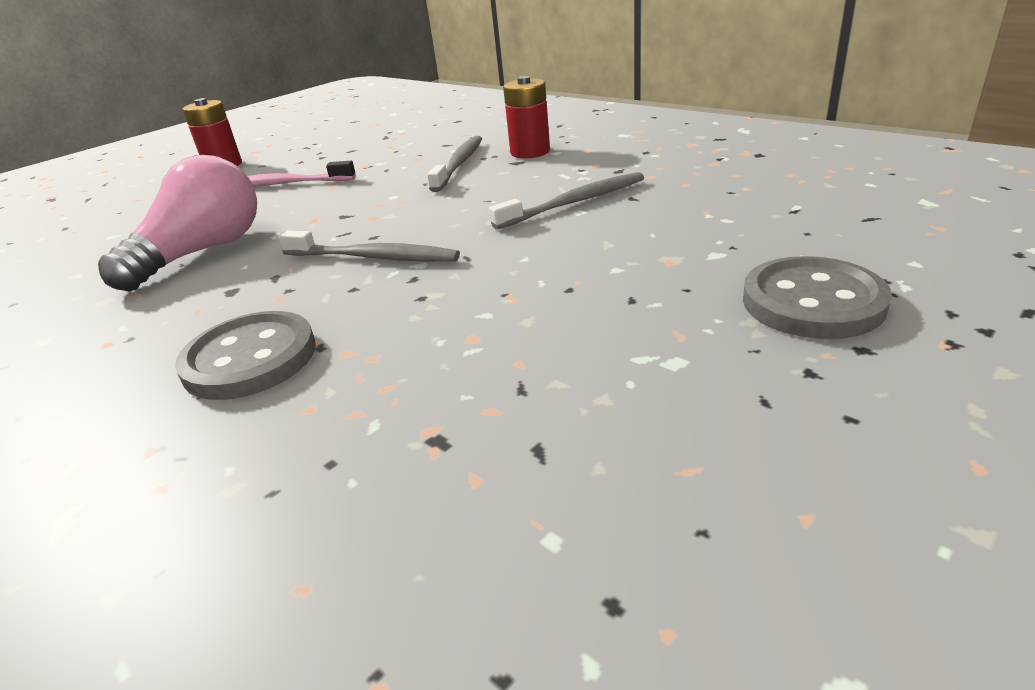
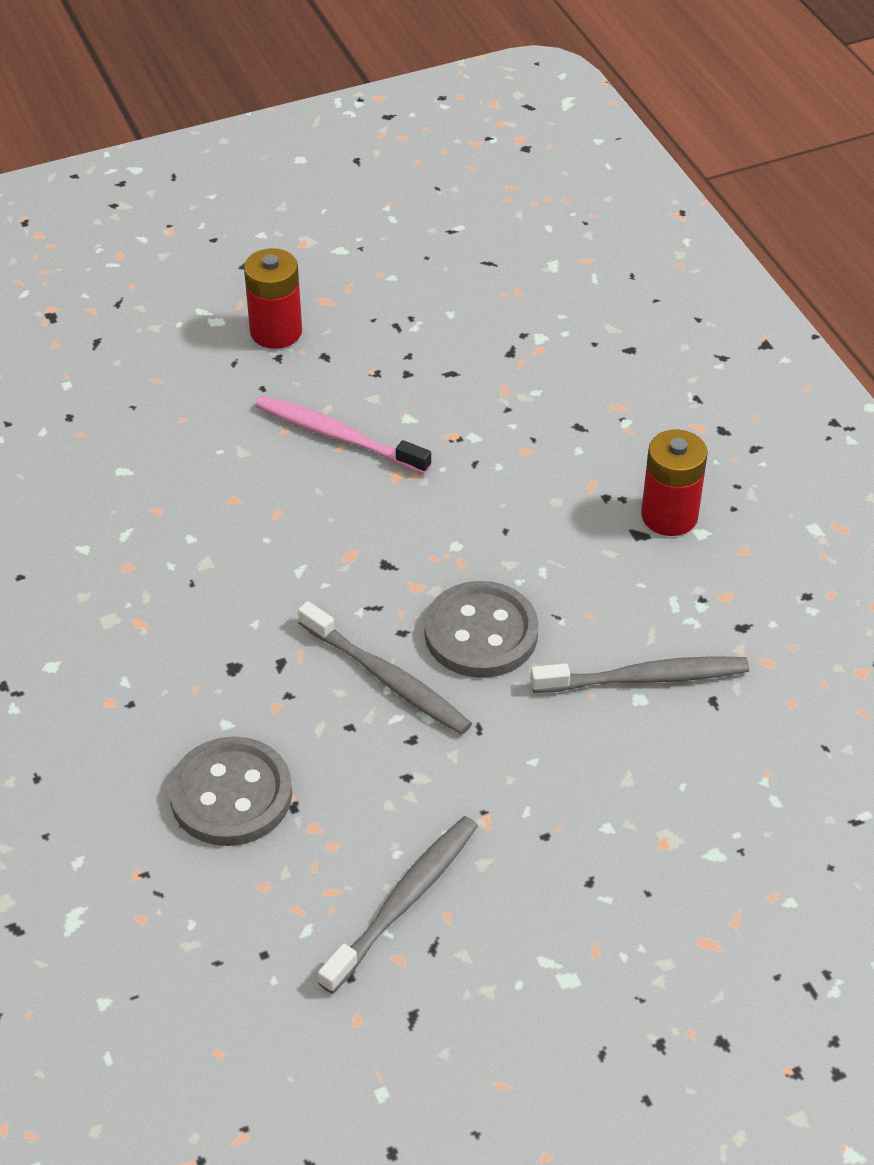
camera: 20 degrees right, 15 degrees up
pink light bulb [98,155,257,291] -> none
grey toothbrush [427,136,482,192] -> grey toothbrush moved to [318,816,478,994]
grey button [743,256,892,339] -> grey button moved to [424,581,539,678]

